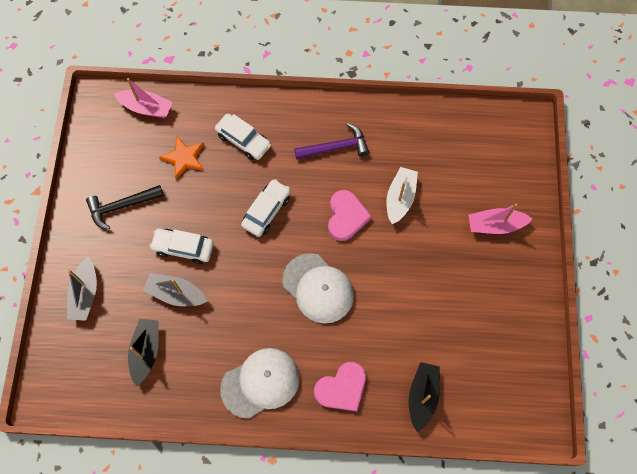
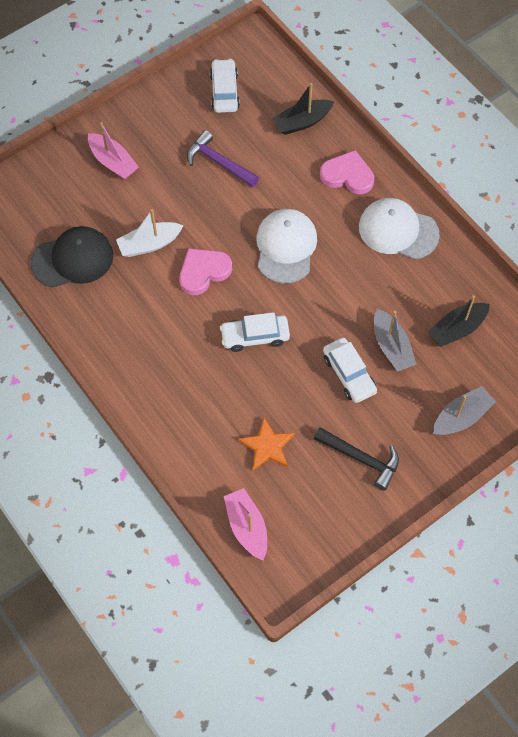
camera: 130 degrees left, 5 degrees down
white car [215,114,271,160] -> white car moved to [210,59,240,113]
purple hammer [294,123,369,160] -> purple hammer moved to [187,130,259,187]
none -> black cap [31,226,113,288]

